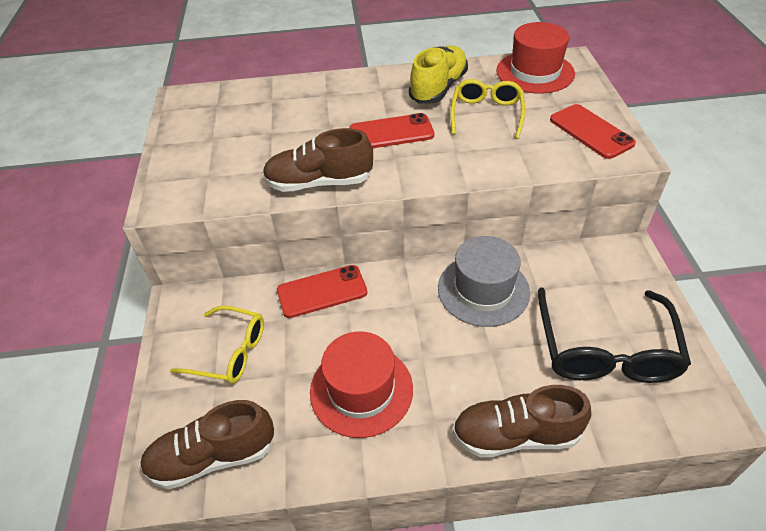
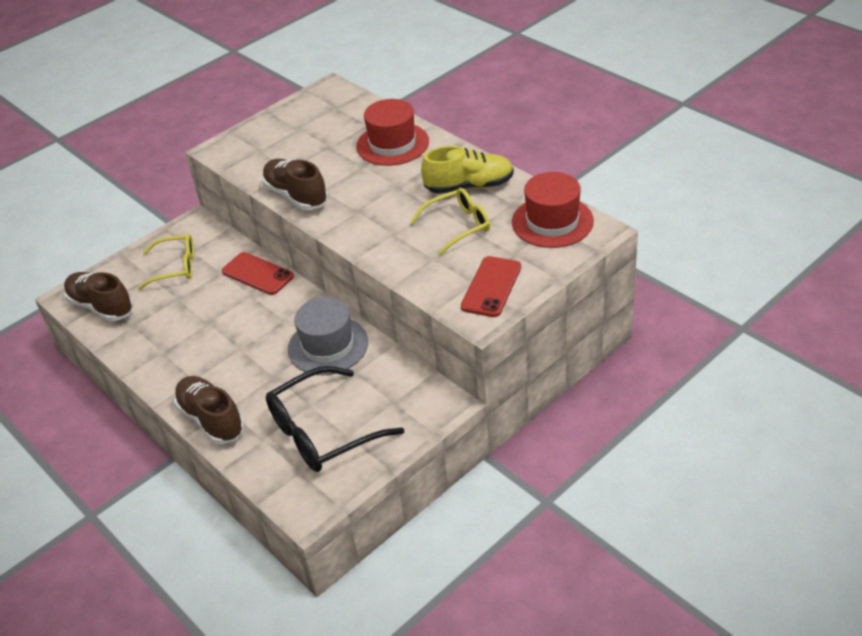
camera: 55 degrees right, 5 degrees down
yellow glasses [170,305,264,384] -> yellow glasses turned 75 degrees counterclockwise [138,234,194,290]
red hat [310,331,413,438] -> red hat moved to [356,99,429,166]
red phone [349,113,434,148] -> none

